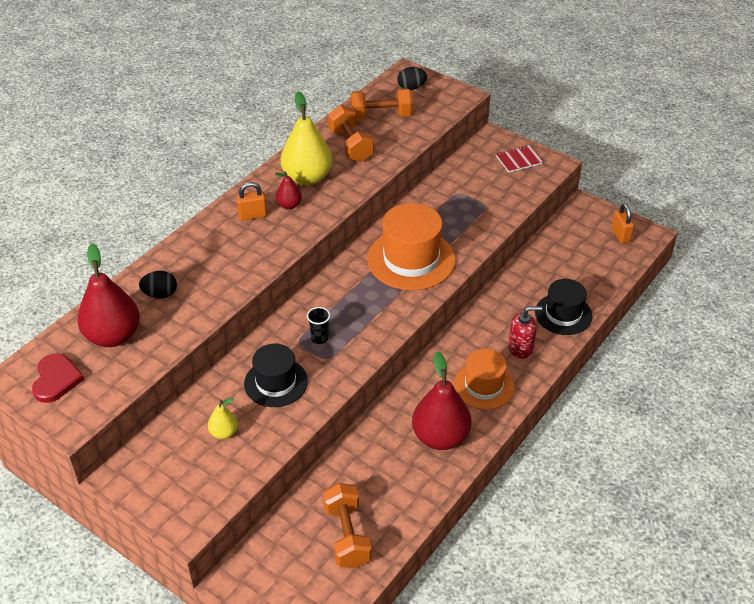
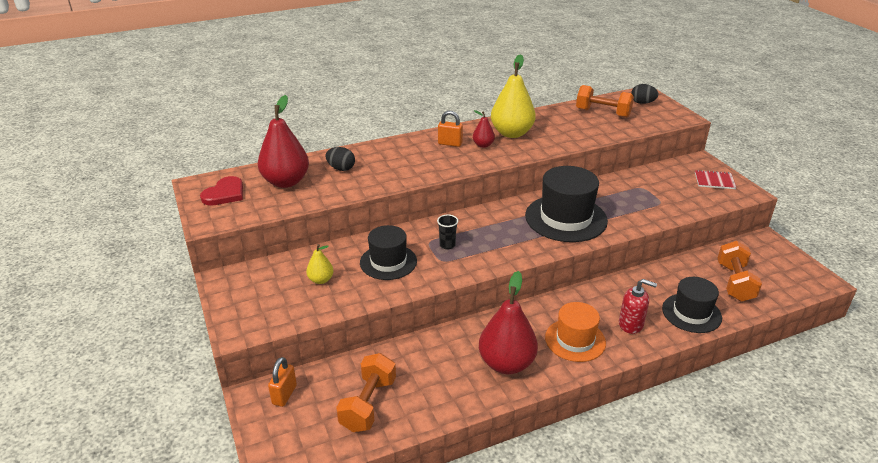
camera: 30 degrees right, 10 degrees down
orange dumbbell [328,105,374,162] -> orange dumbbell moved to [718,241,762,302]
orange hat [367,203,456,290] -> black hat [525,166,608,242]
orange padlock [611,203,634,244] -> orange padlock moved to [268,357,297,407]

